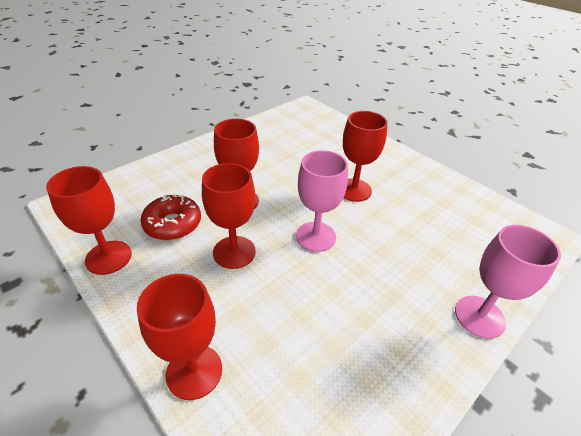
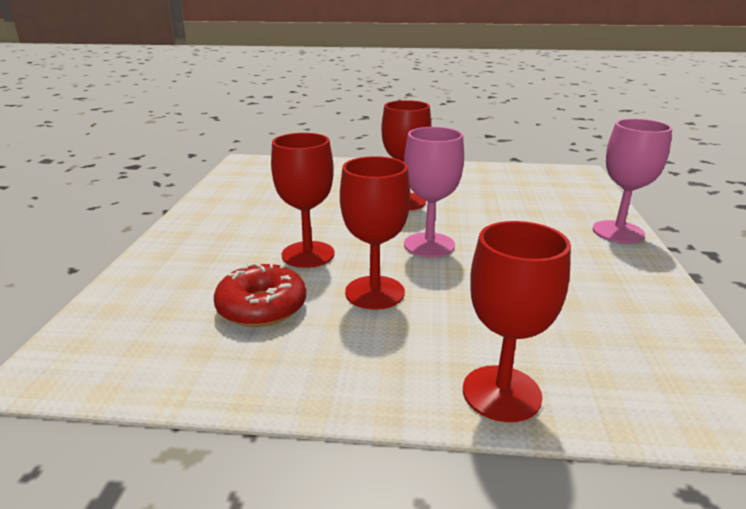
camera: 40 degrees left, 15 degrees down
red goblet [46,166,132,275] -> none

